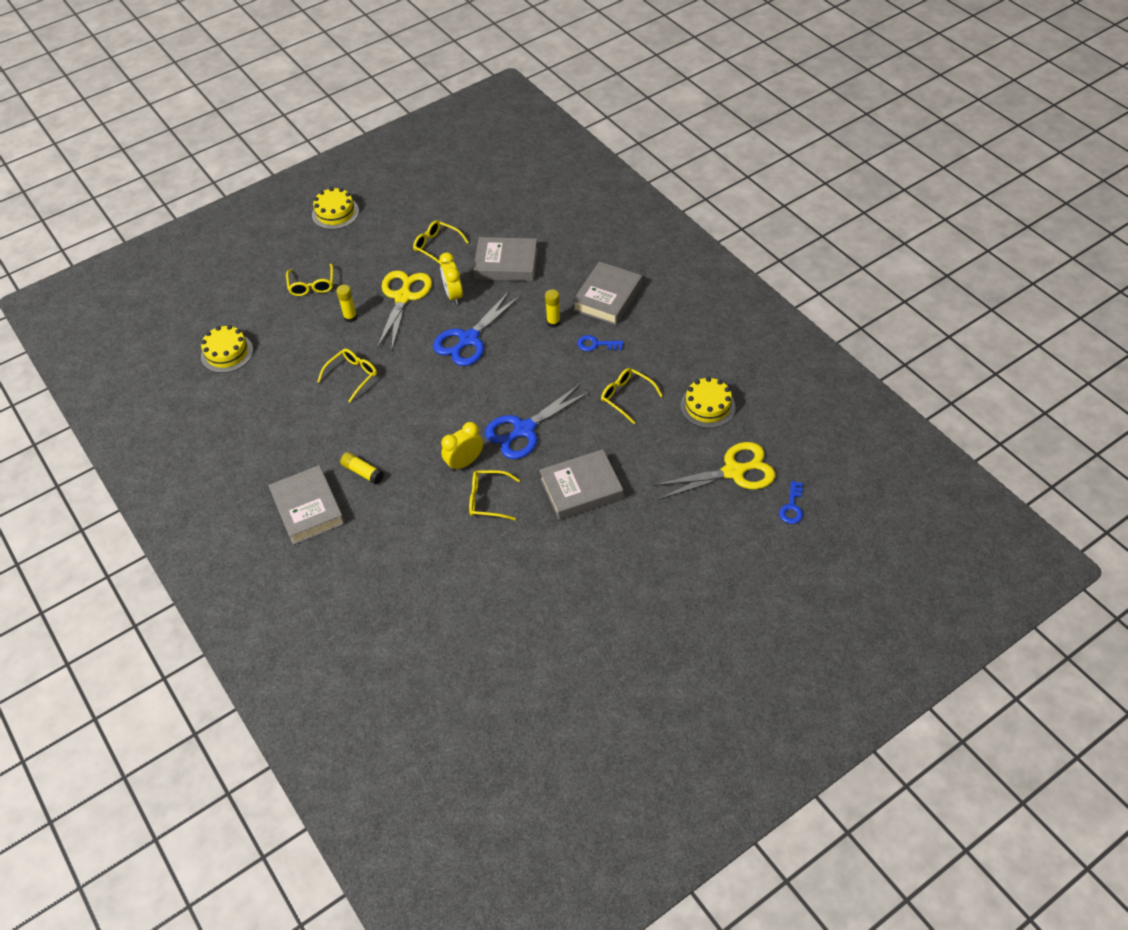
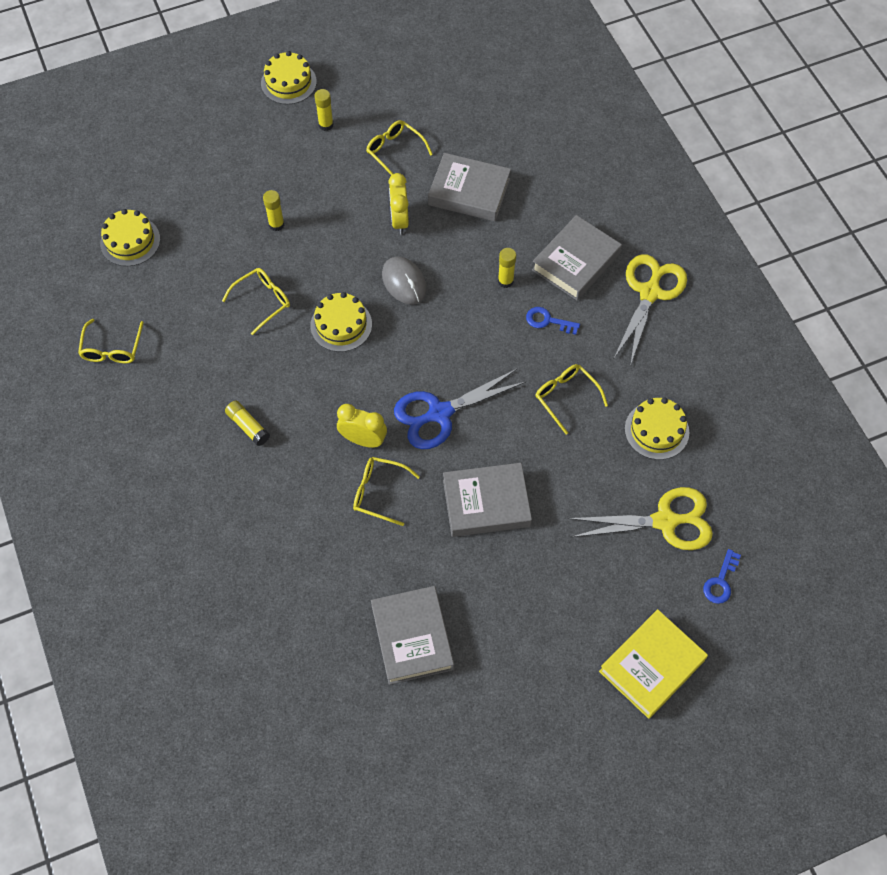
camera: 10 degrees right, 10 degrees up
grey book [268,465,345,545] -> grey book moved to [371,586,454,685]
yellow glasses [286,264,333,296] -> yellow glasses moved to [78,319,144,363]
yellow scissors [377,270,432,349] -> yellow scissors moved to [614,254,687,366]
blue scissors [433,290,521,366] -> grey mouse [382,256,427,304]
yellow clock [441,422,483,472] -> yellow clock turned 45 degrees clockwise [337,404,387,448]
none -> yellow cake [310,292,372,352]
none -> yellow glue stick [315,89,334,131]
none -> yellow book [599,609,708,719]

